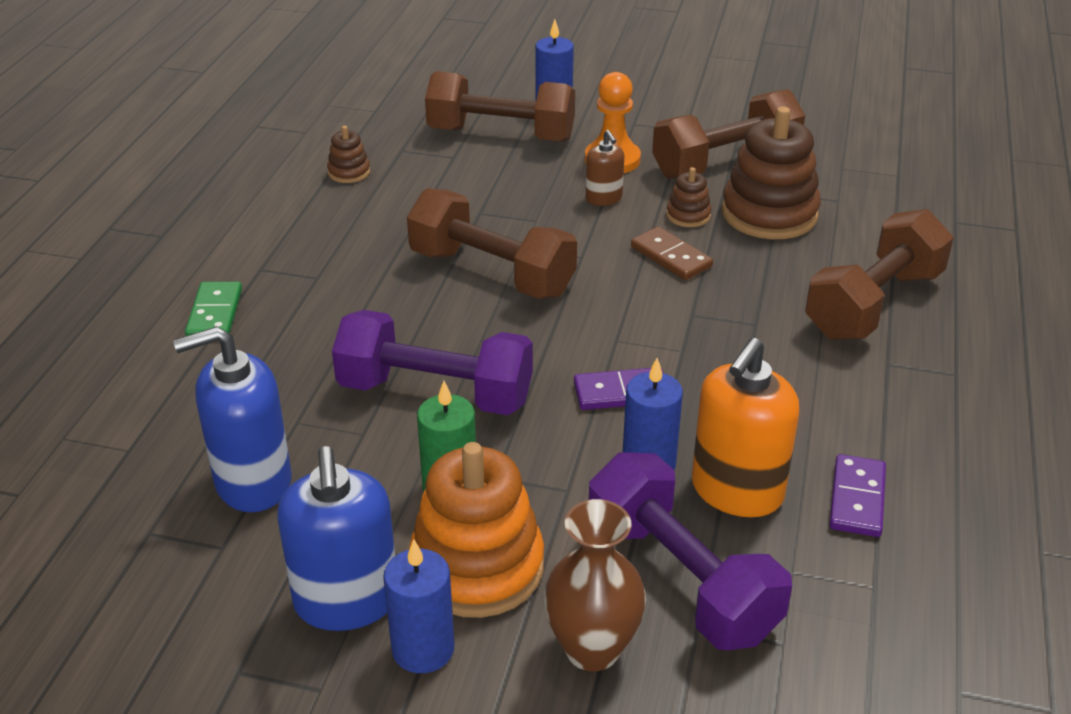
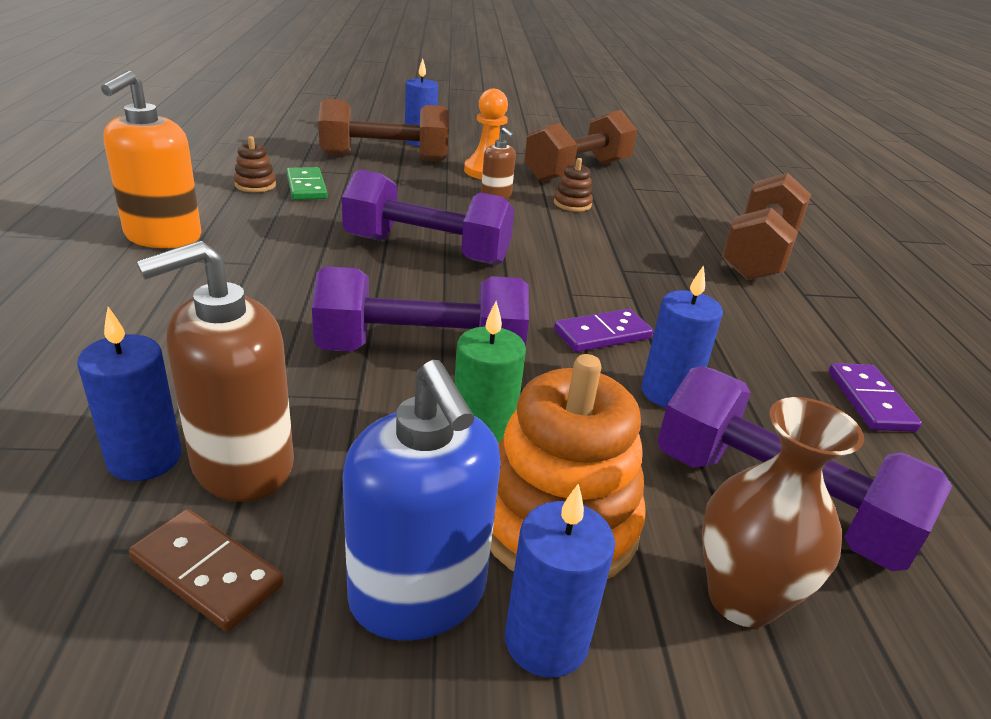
camera: 20 degrees left, 5 degrees down
blue soap dispenser [173,326,292,512] -> brown soap dispenser [136,241,294,502]
green domino [185,282,242,336] -> green domino moved to [286,167,328,200]
brown dumbbell [407,188,577,299] -> purple dumbbell [342,169,515,265]
brown domino [631,226,713,280] -> brown domino moved to [129,509,284,631]
orange soap dispenser [692,338,799,517] -> orange soap dispenser moved to [101,71,202,248]
brown stacking toy [722,106,821,239] -> none
none -> blue candle [77,307,181,481]

